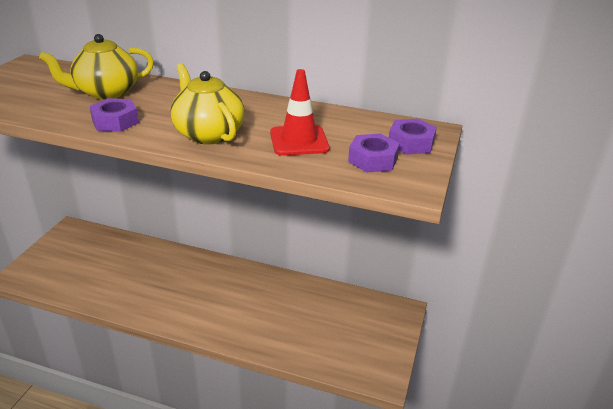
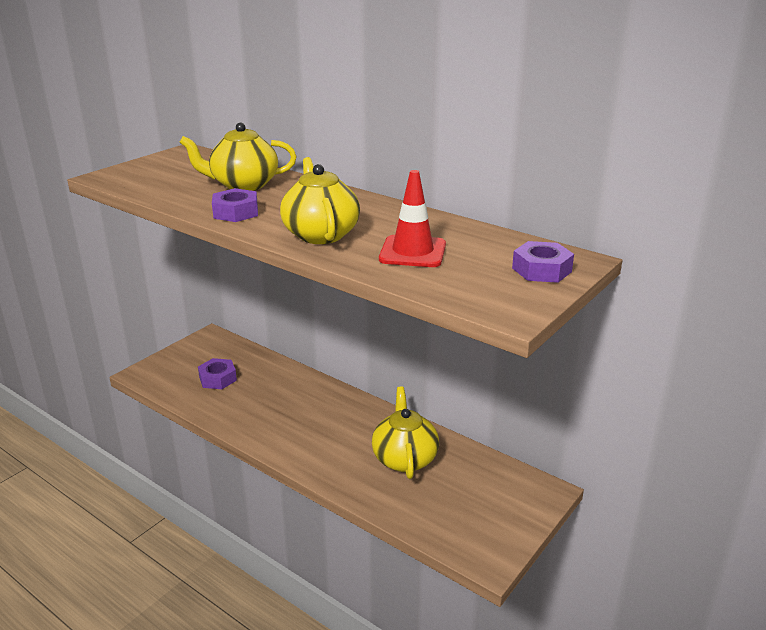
camera: 20 degrees right, 5 degrees down
purple nut [348,134,400,172] -> purple nut moved to [198,358,237,389]
none -> yellow teapot [372,386,439,479]

